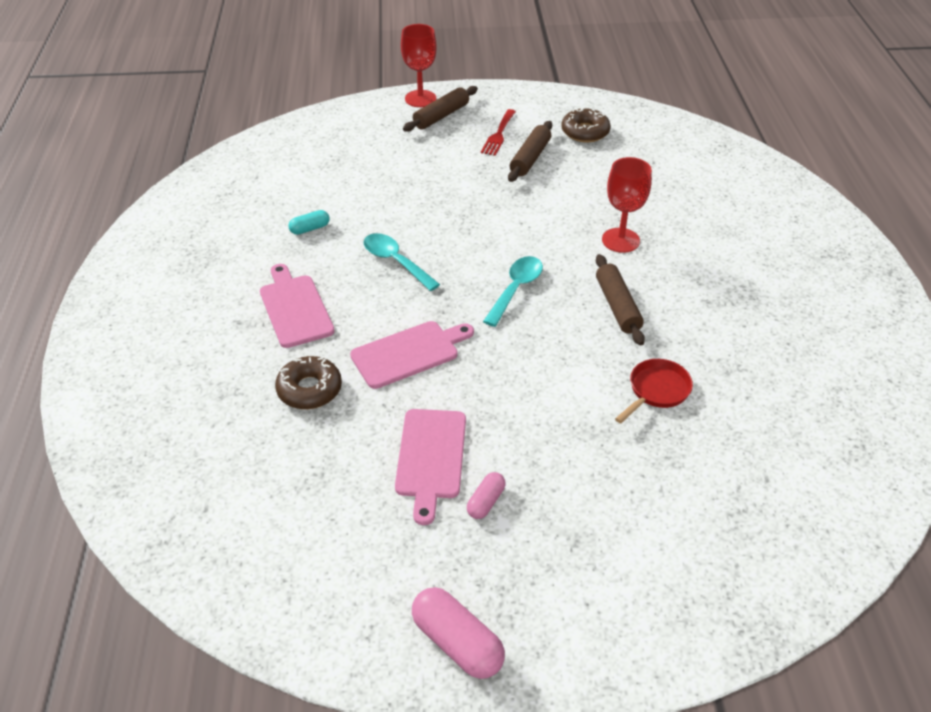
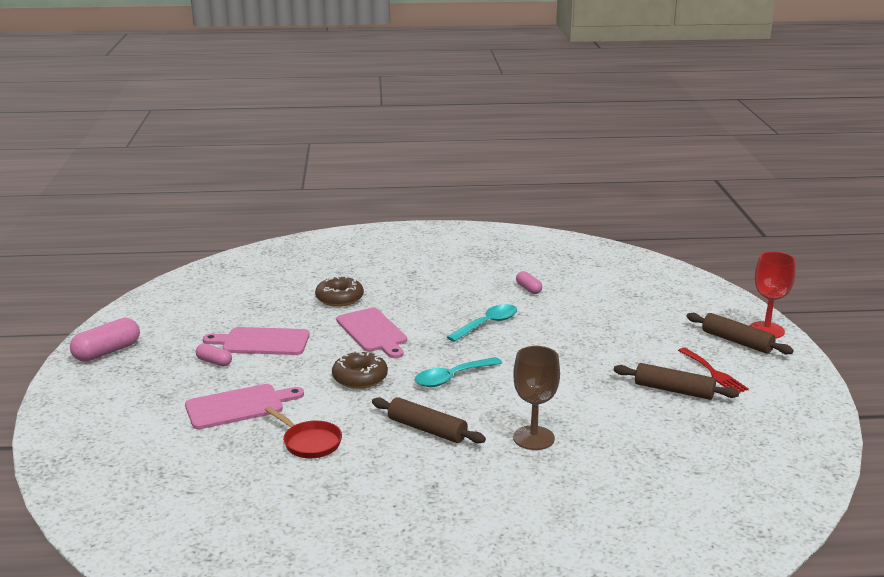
camera: 90 degrees right, 20 degrees down
pink cutting board [260,264,335,348] -> pink cutting board moved to [185,384,304,429]
turquoise capsule [288,210,330,235] -> pink capsule [516,271,542,294]
red fork [481,109,516,156] -> red fork turned 135 degrees counterclockwise [678,348,749,393]
turquoise spoon [483,256,543,327] -> turquoise spoon turned 120 degrees clockwise [415,357,502,387]
brown donut [561,108,611,142] -> brown donut moved to [332,351,388,389]
brown rolling pin [596,254,645,346] -> brown rolling pin turned 45 degrees clockwise [372,397,486,443]
red goblet [602,157,652,253] -> brown goblet [513,346,560,450]

